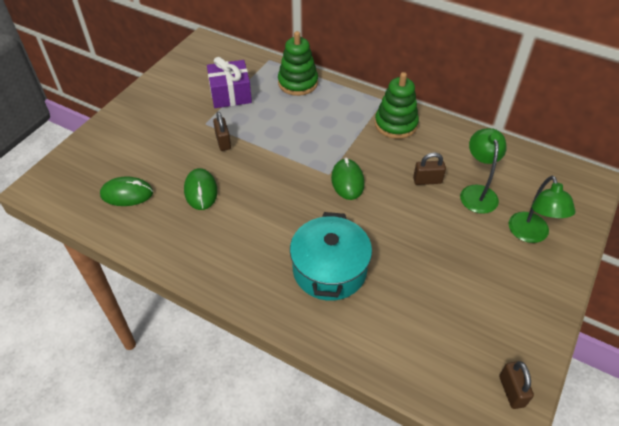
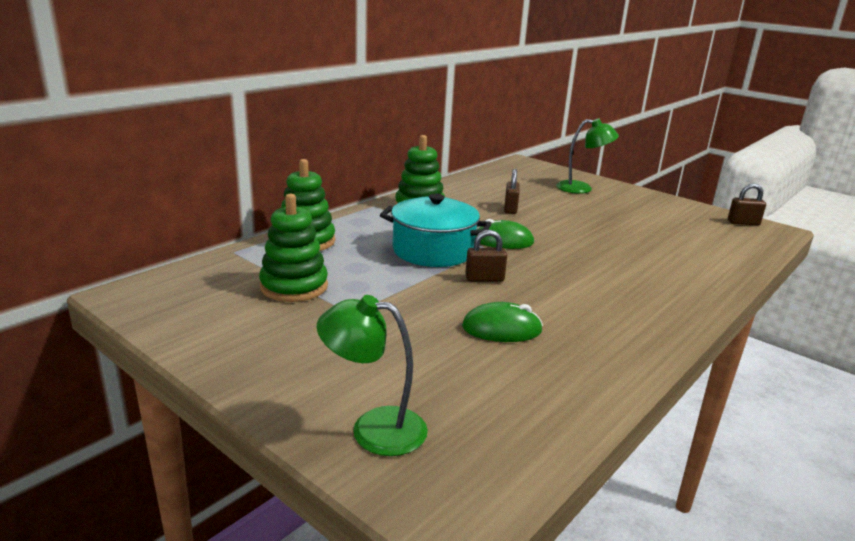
camera: 80 degrees left, 25 degrees down
green mouse [100,176,153,206] -> none
purple gift [207,57,252,108] -> green stacking toy [259,194,328,302]
brown padlock [213,112,231,151] -> brown padlock moved to [465,230,507,282]
turquoise pot [290,212,372,301] -> turquoise pot moved to [380,194,491,267]
green lamp [460,128,507,214] -> green lamp moved to [317,295,428,456]

